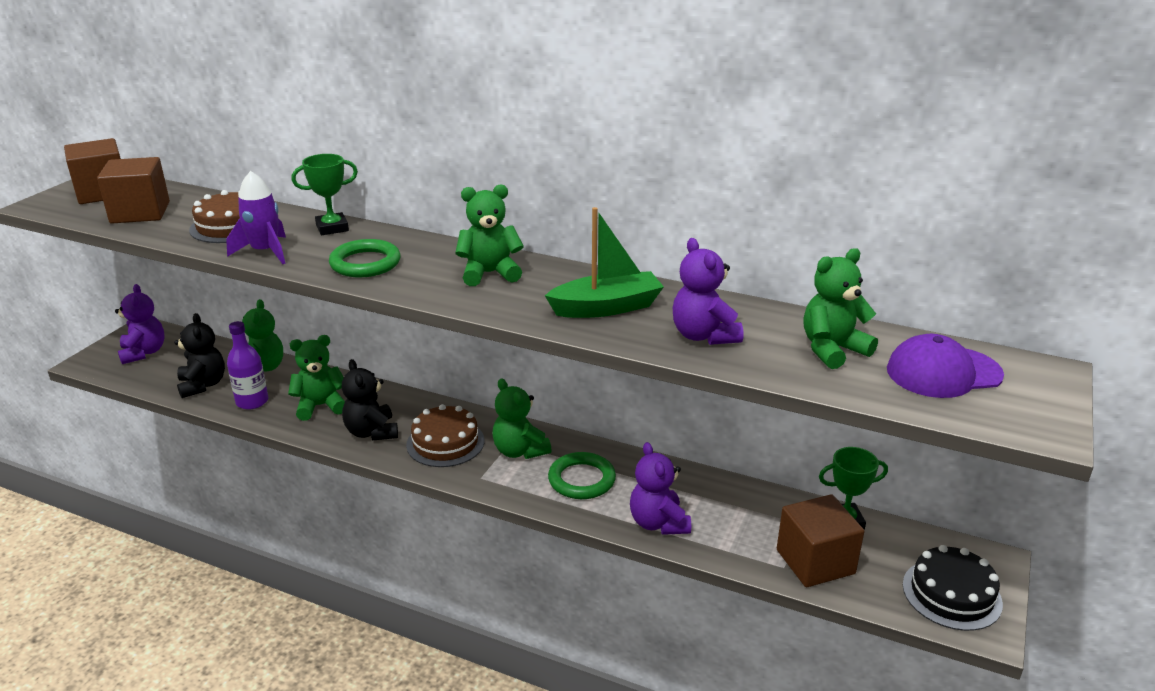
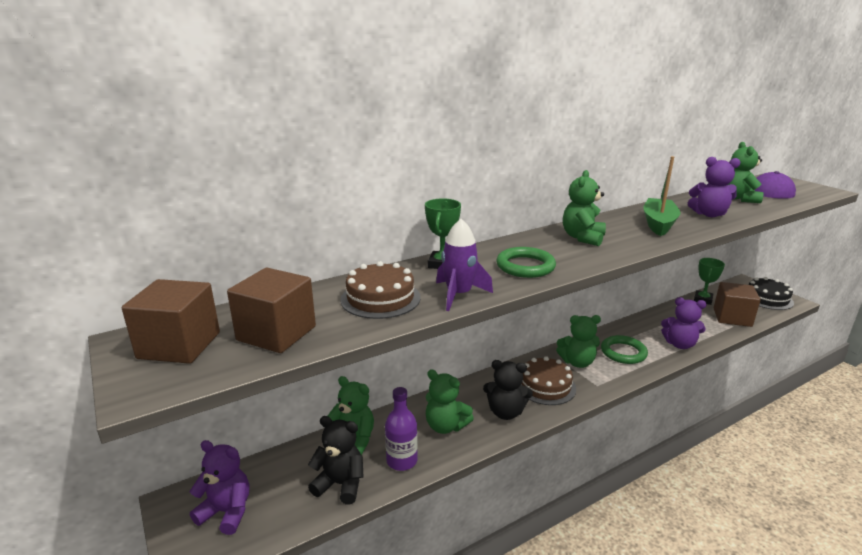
camera: 55 degrees left, 5 degrees down
green teddy bear [288,335,345,421] -> green teddy bear turned 75 degrees counterclockwise [426,369,474,434]

